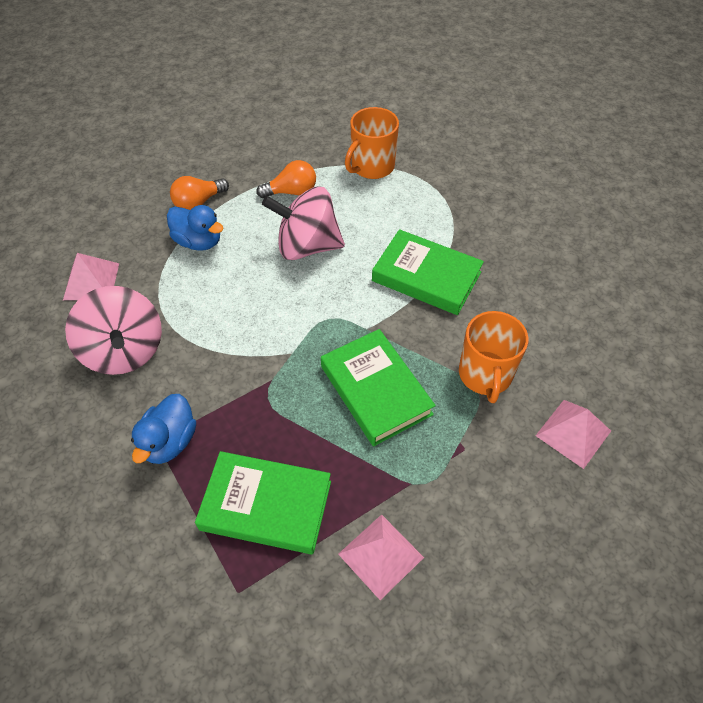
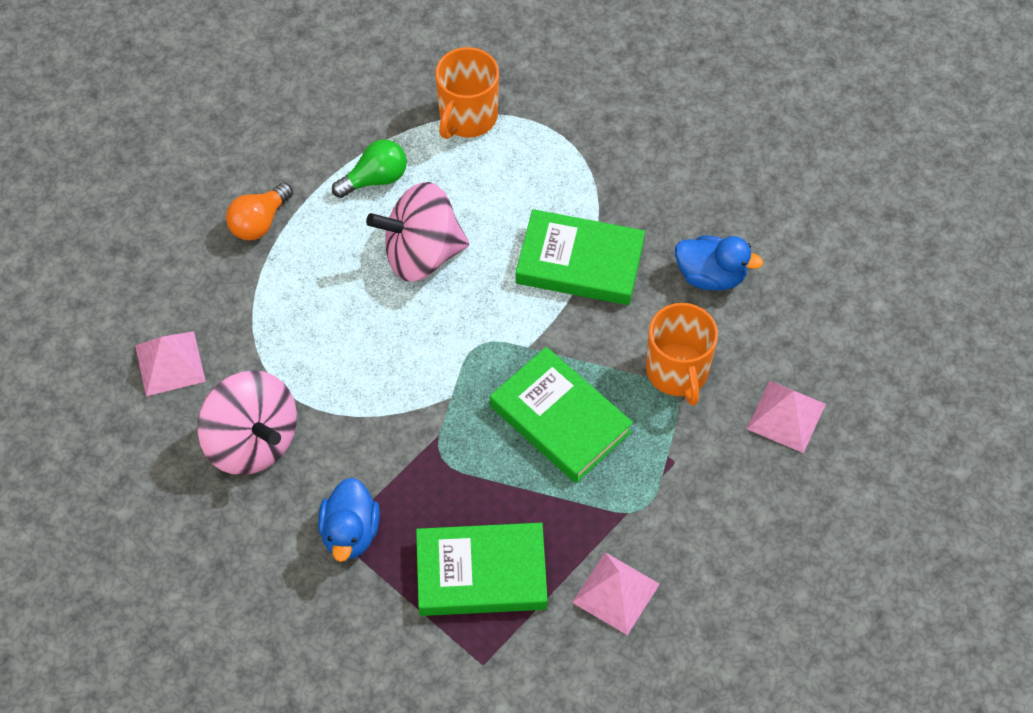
camera: 15 degrees left, 5 degrees up
blue duck [167,205,224,251] -> blue duck moved to [675,236,763,291]
orange light bulb [256,160,316,198] -> green light bulb [332,139,407,198]

